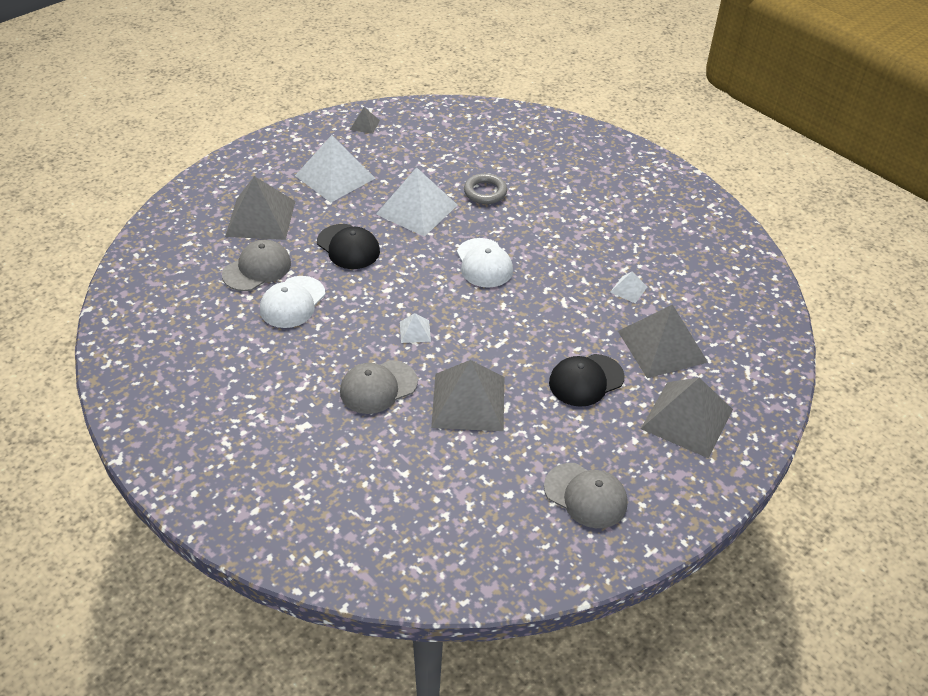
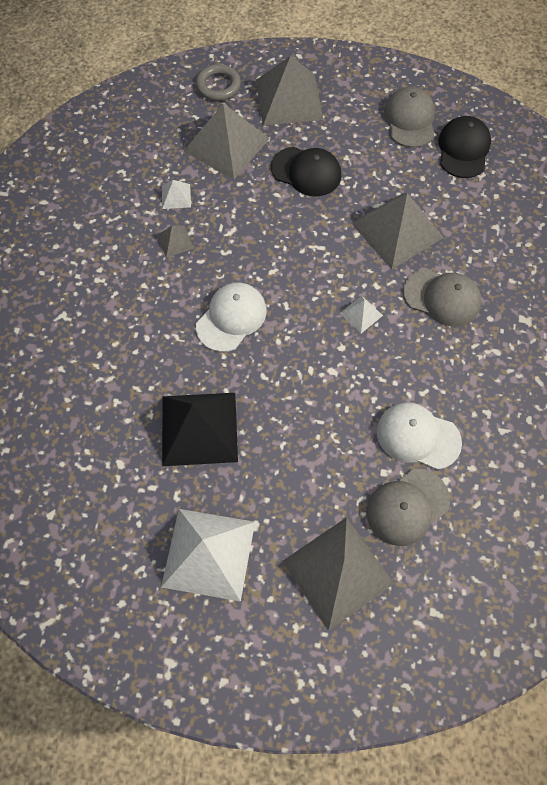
camera: 125 degrees left, 20 degrees up
grey cap [222,239,291,291] -> grey cap turned 45 degrees counterclockwise [366,469,450,546]
white cap [260,276,325,328] -> white cap turned 150 degrees counterclockwise [377,403,462,470]
black cap [317,224,380,269] -> black cap moved to [438,116,491,178]
grey pyramid [350,107,380,134] -> grey pyramid moved to [157,226,194,258]
white pyramid [376,167,457,237] -> black pyramid [162,393,238,466]
grey ring [464,173,507,204] -> grey ring moved to [196,64,241,101]

